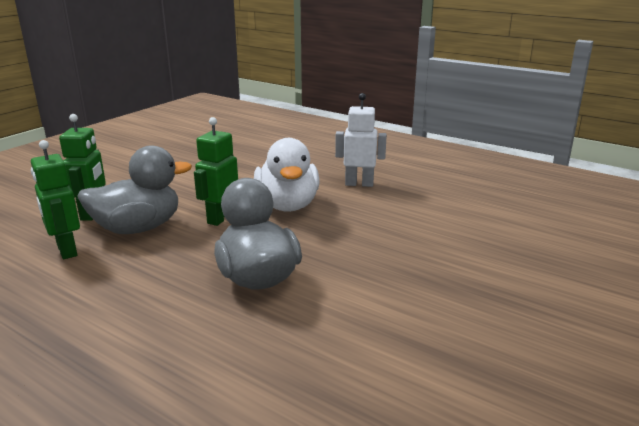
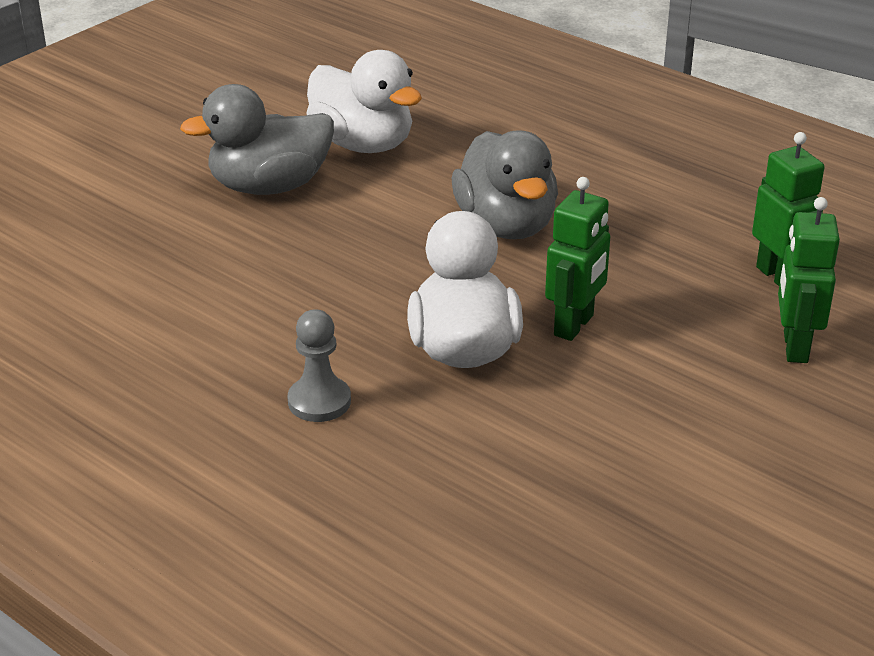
camera: 175 degrees left, 10 degrees up
grey duck [77,145,192,234] -> grey duck moved to [180,84,334,195]
white robot [335,93,387,187] -> grey pawn [287,309,351,422]
none -> white duck [307,50,422,153]

